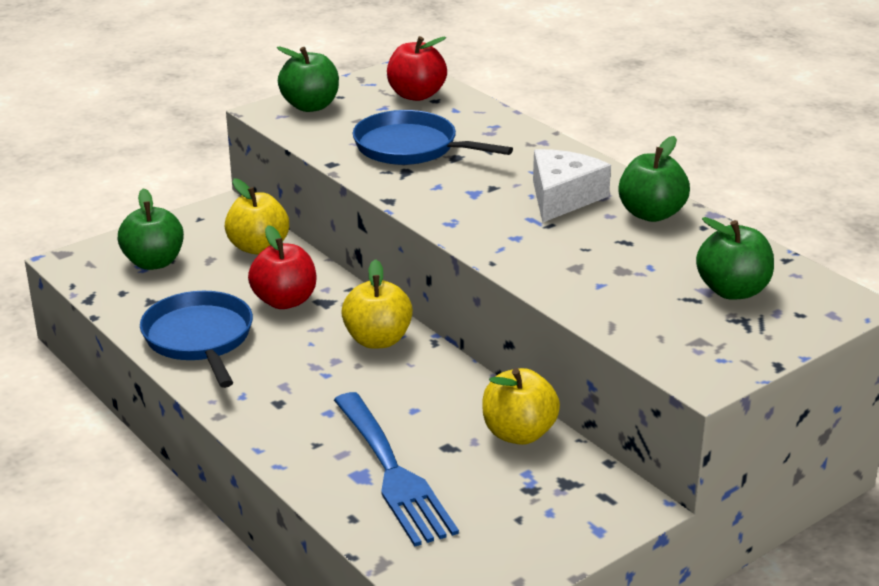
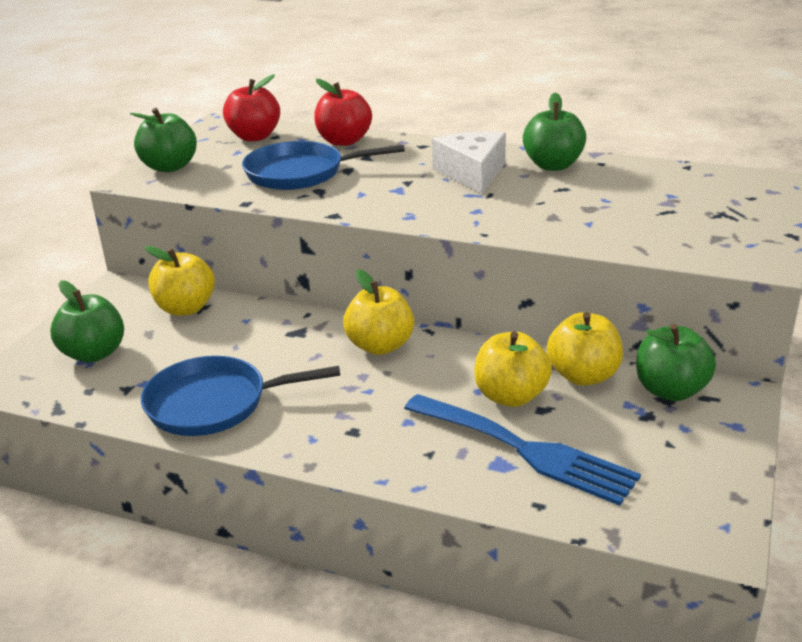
camera: 30 degrees left, 0 degrees up
blue pan [140,291,253,388] -> blue pan turned 45 degrees counterclockwise [141,356,340,436]
red apple [248,225,316,309] -> red apple moved to [314,79,372,146]
green apple [696,217,774,300] -> green apple moved to [636,324,716,401]
none -> yellow apple [474,332,552,407]

